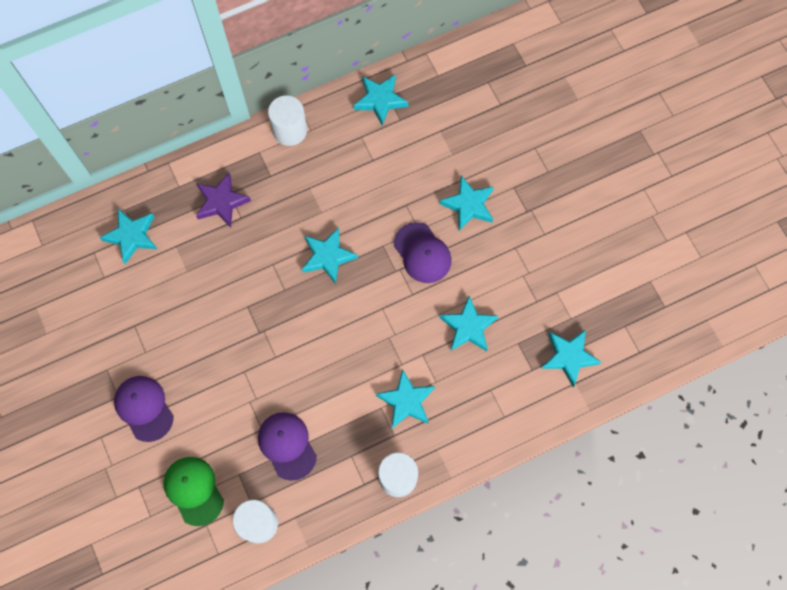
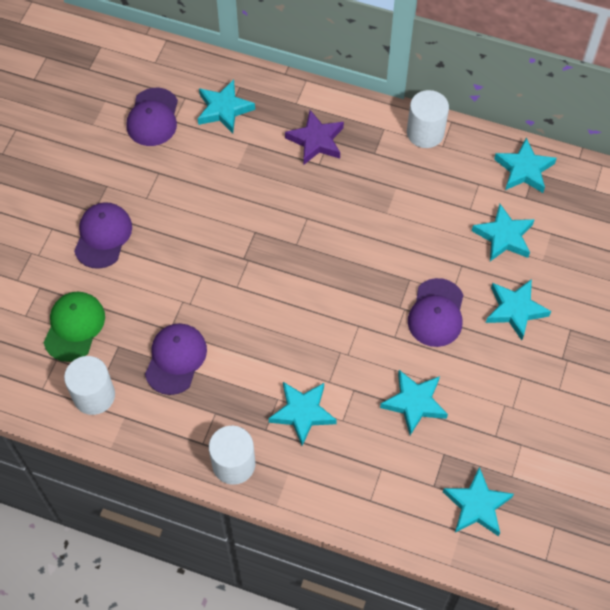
camera: 45 degrees right, 10 degrees down
turquoise star [302,227,358,284] -> turquoise star moved to [472,204,535,261]
none -> purple cap [126,88,178,146]

